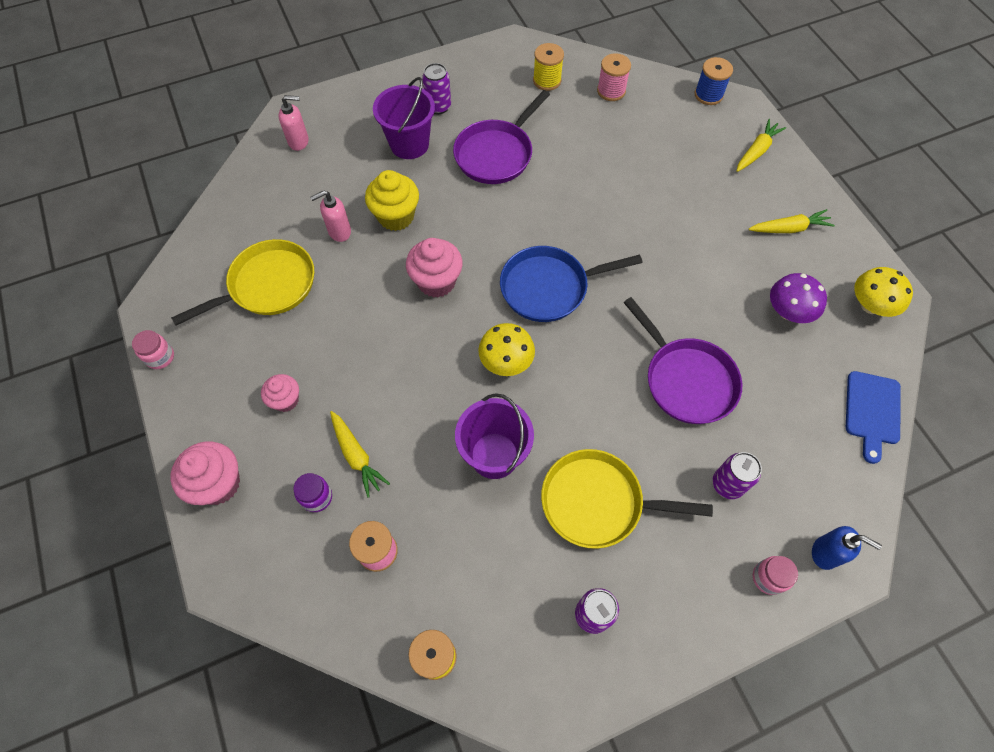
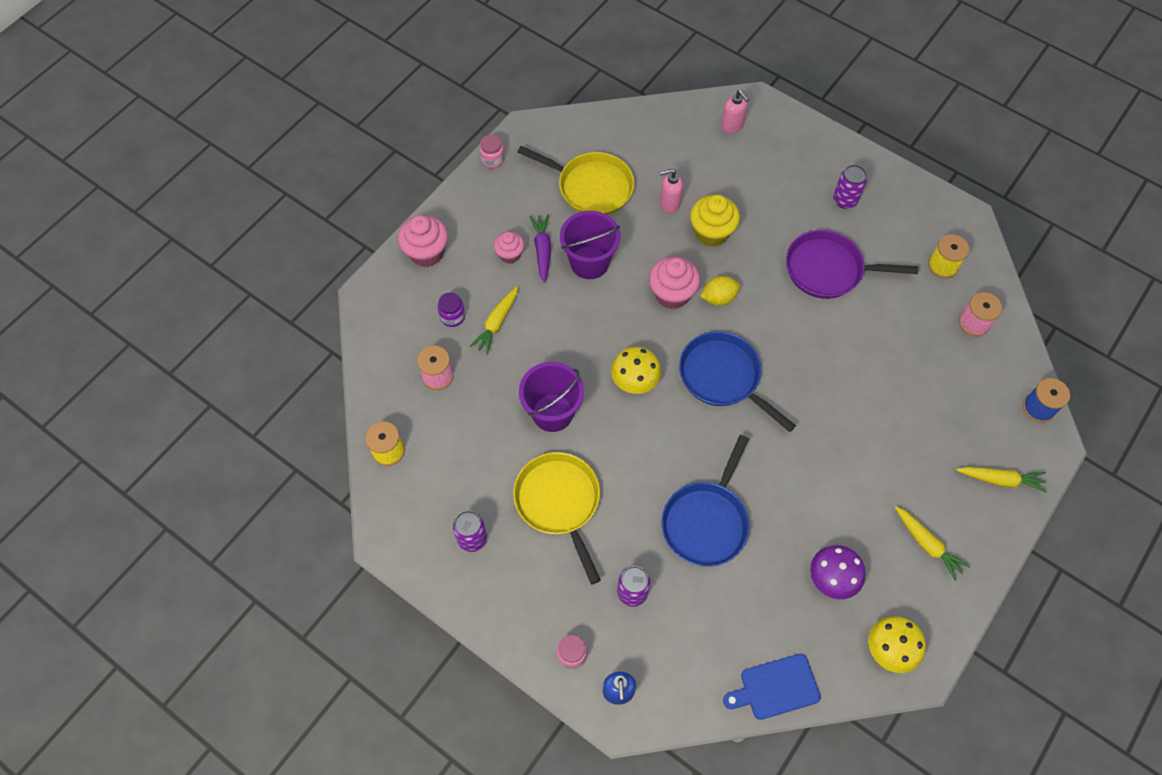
camera: 60 degrees right, 0 degrees up
pink soap dispenser [310,190,351,242] -> pink soap dispenser turned 45 degrees counterclockwise [660,169,683,213]
purple bucket [373,77,435,159] -> purple bucket moved to [560,211,621,279]
purple pan [623,297,742,424] -> blue pan [661,435,750,567]
none -> purple carrot [529,214,551,283]
none -> yellow lemon [700,276,740,306]

